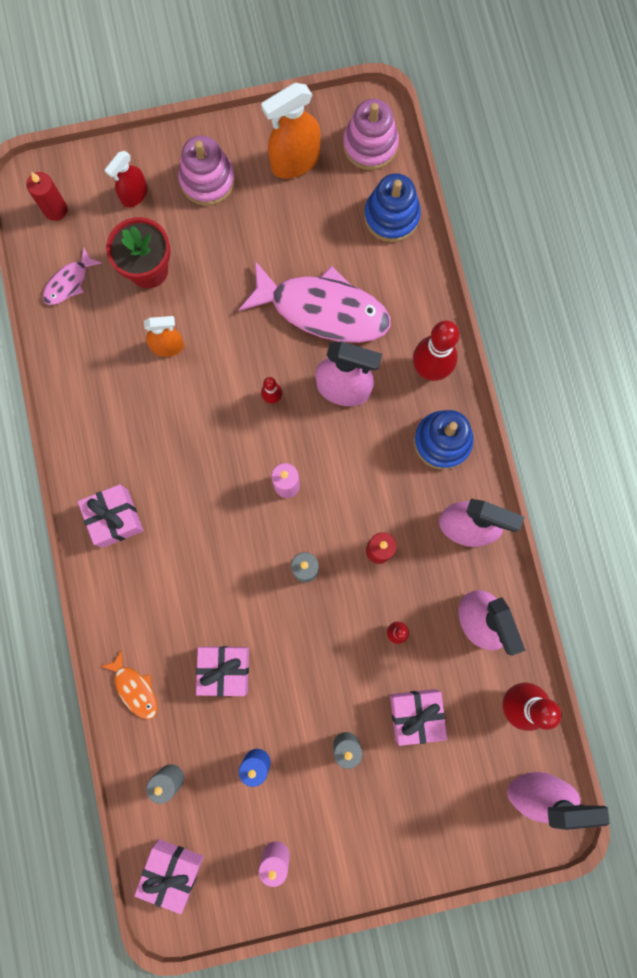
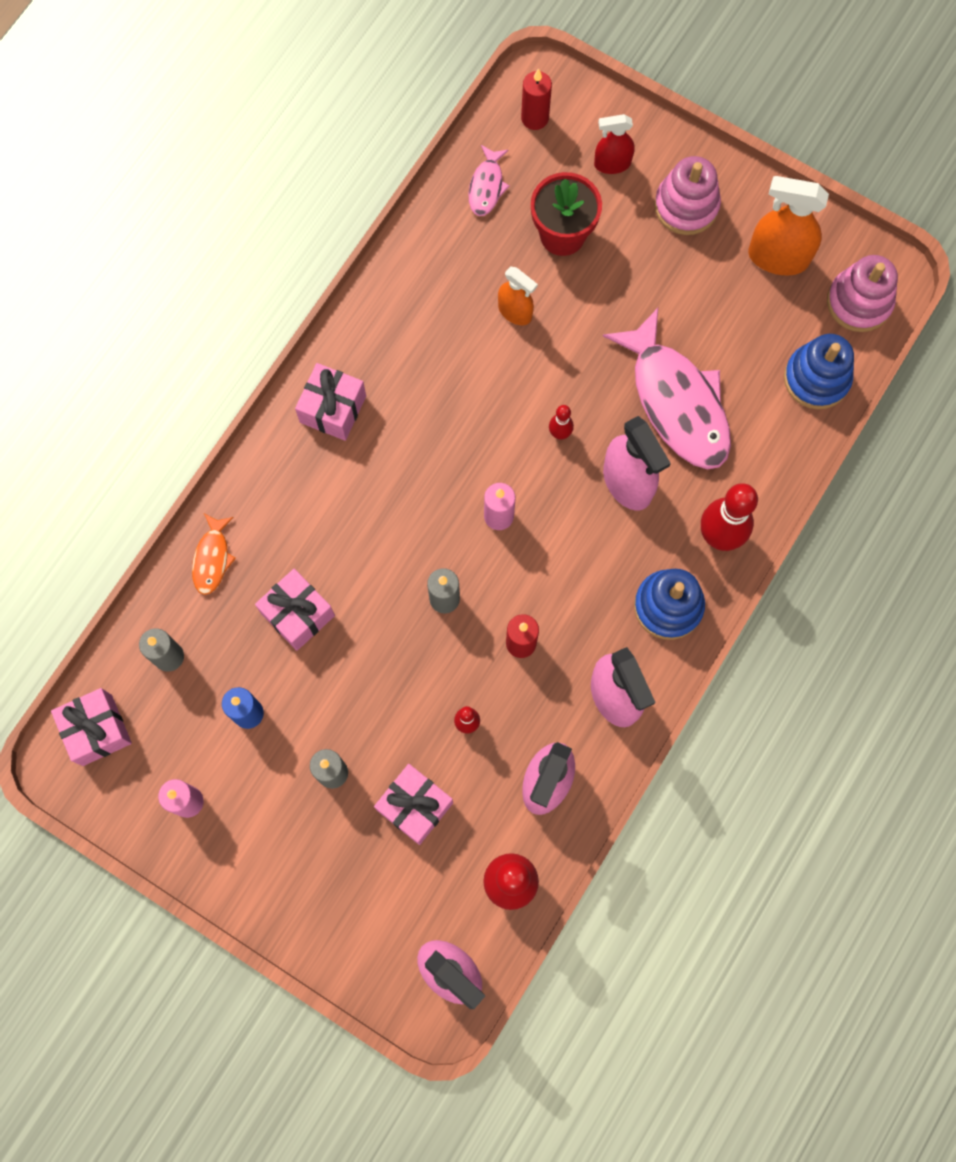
camera: 45 degrees right, 5 degrees down
pink fish [43,248,102,305] -> pink fish turned 75 degrees counterclockwise [468,145,510,216]

